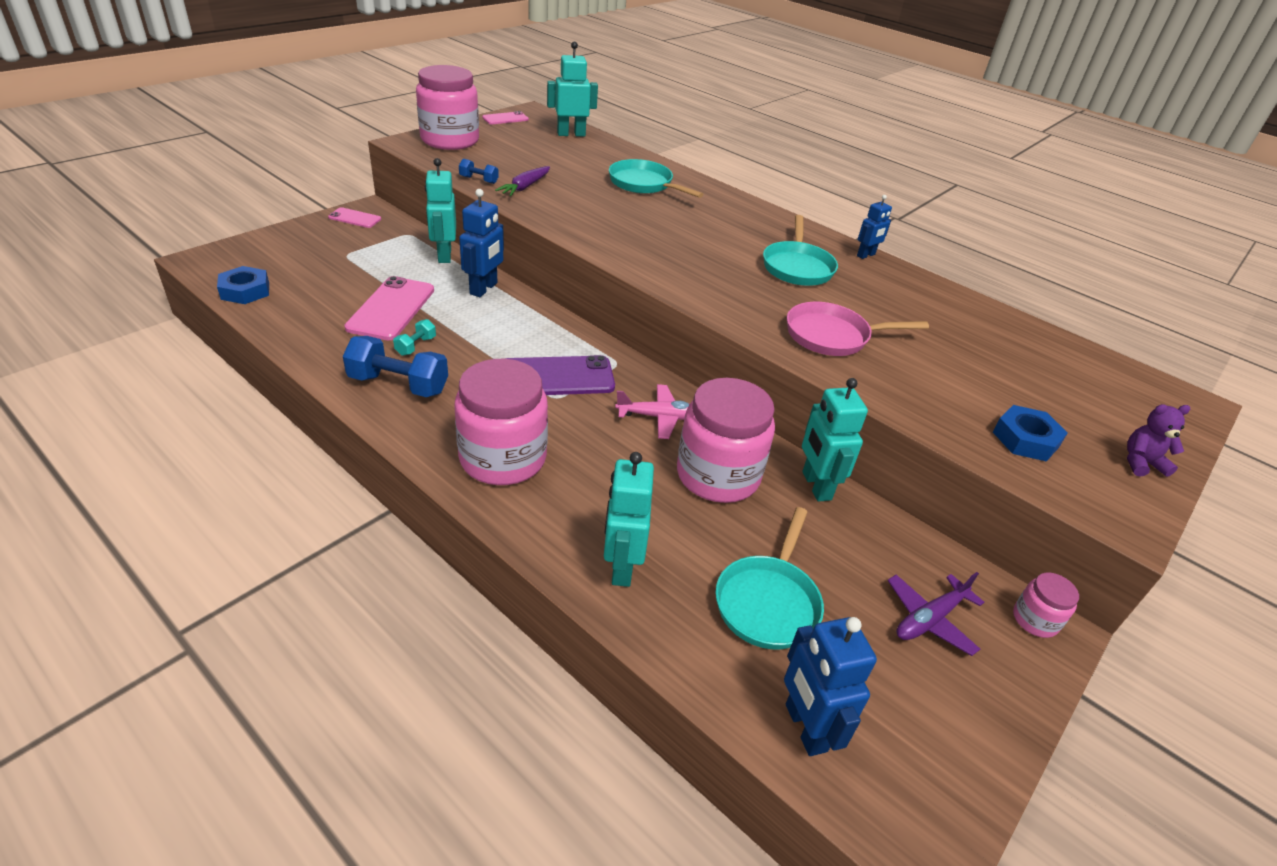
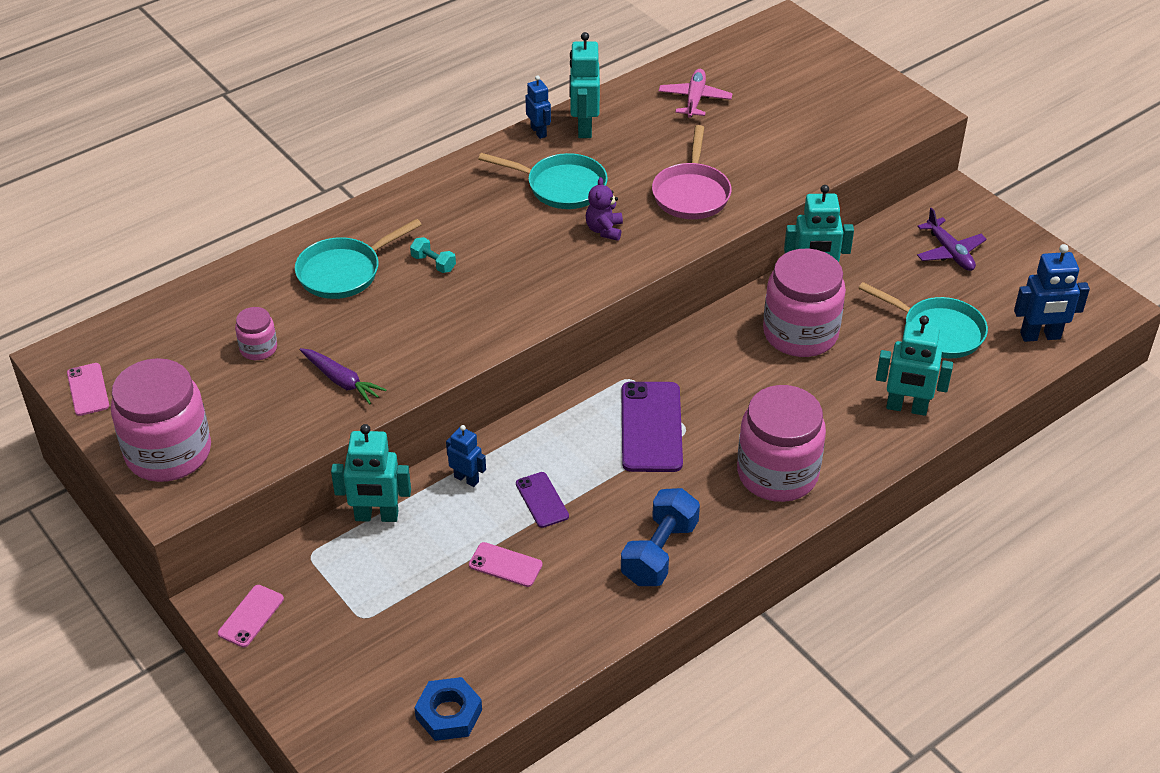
camera: 75 degrees left, 5 degrees up
pink phone [344,276,434,340] -> pink phone [469,542,543,587], size x0.54
turquoise dumbbell [393,319,436,356] -> turquoise dumbbell moved to [410,237,456,273]
blue dumbbell [459,159,499,184] -> none
blue robot [459,189,504,297] -> blue robot [446,425,486,487], size x0.60
turquoise robot [547,42,598,137] -> turquoise robot moved to [569,32,600,138]
pink plane [615,384,690,439] -> pink plane moved to [659,69,733,118]
blue nut [993,405,1068,462] -> none
pink jar [1013,573,1079,638] -> pink jar moved to [235,307,277,360]
purple teddy bear [1127,404,1190,477] -> purple teddy bear moved to [586,177,623,241]
none -> purple phone [516,472,569,528]

